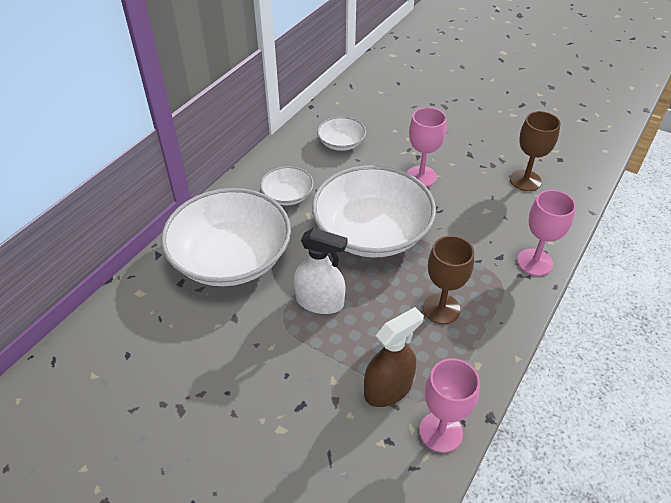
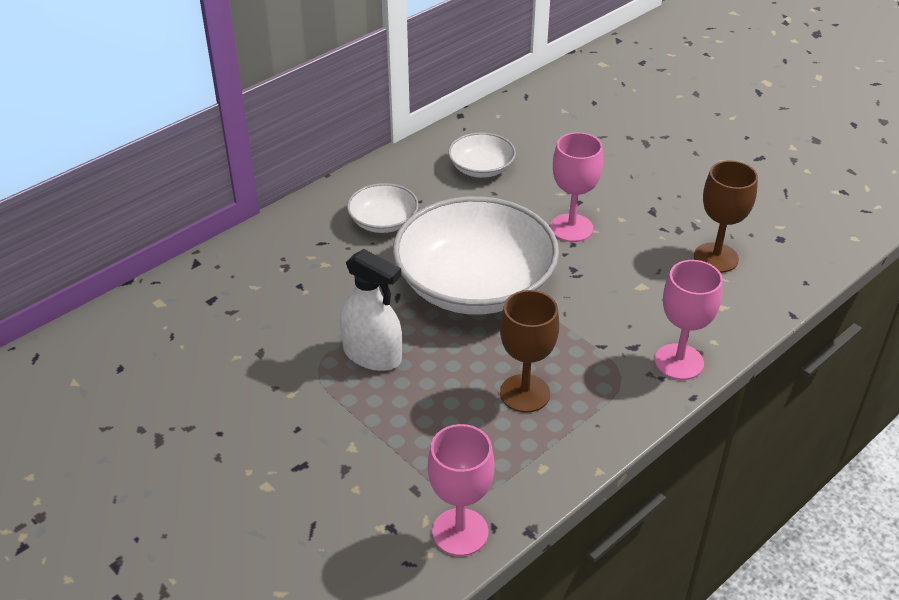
camera: 15 degrees right, 5 degrees down
white bowl [161,188,291,286] -> none
brown spray bottle [364,307,424,407] -> none

